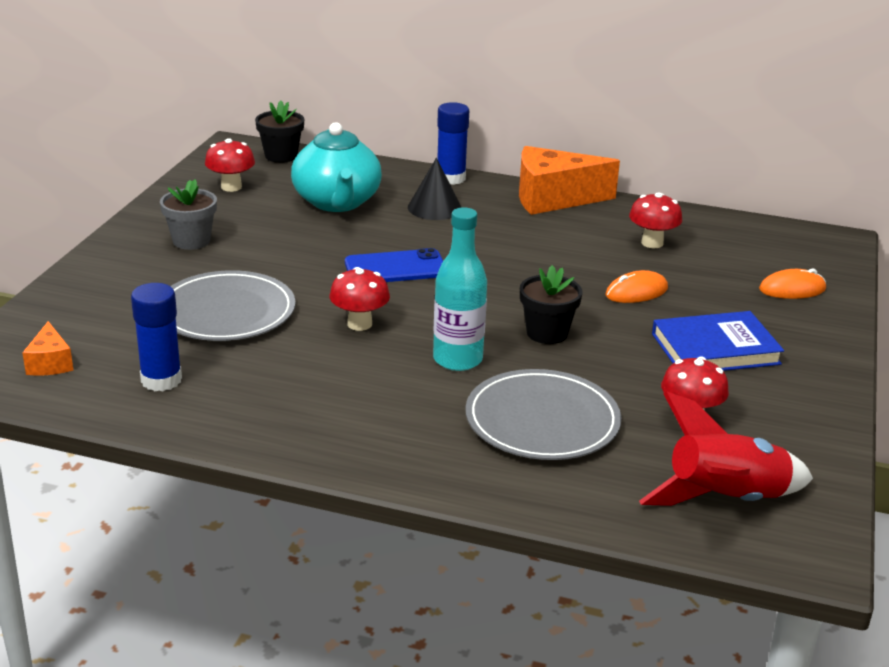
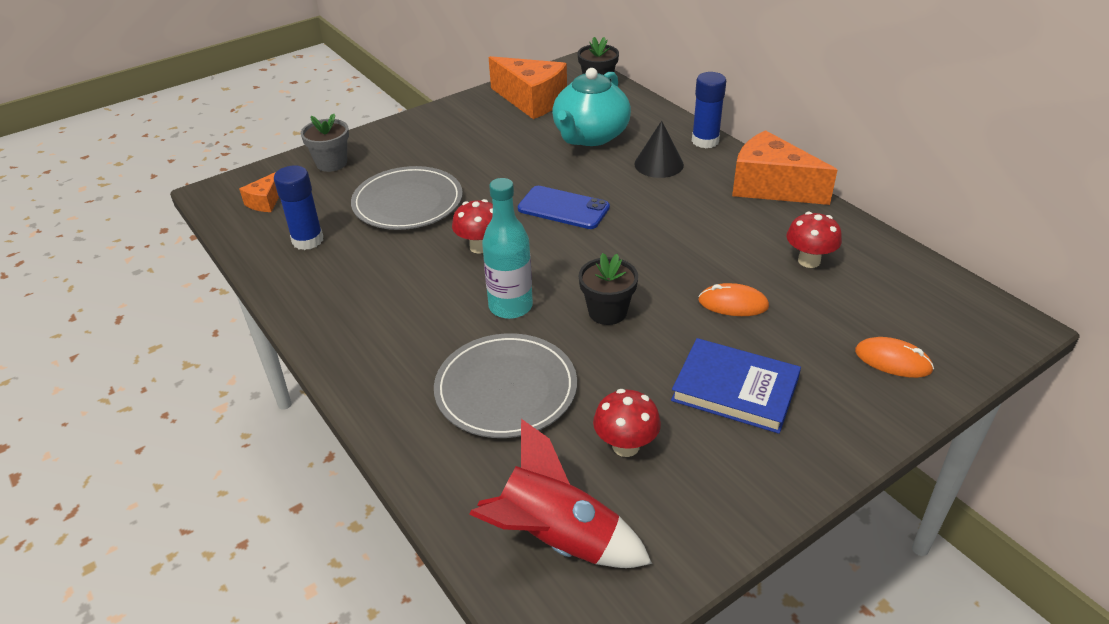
camera: 40 degrees right, 10 degrees up
grey flower pot [160,179,217,250] -> grey flower pot moved to [301,114,349,172]
red mushroom [205,138,255,192] -> orange cheese [489,56,567,119]

